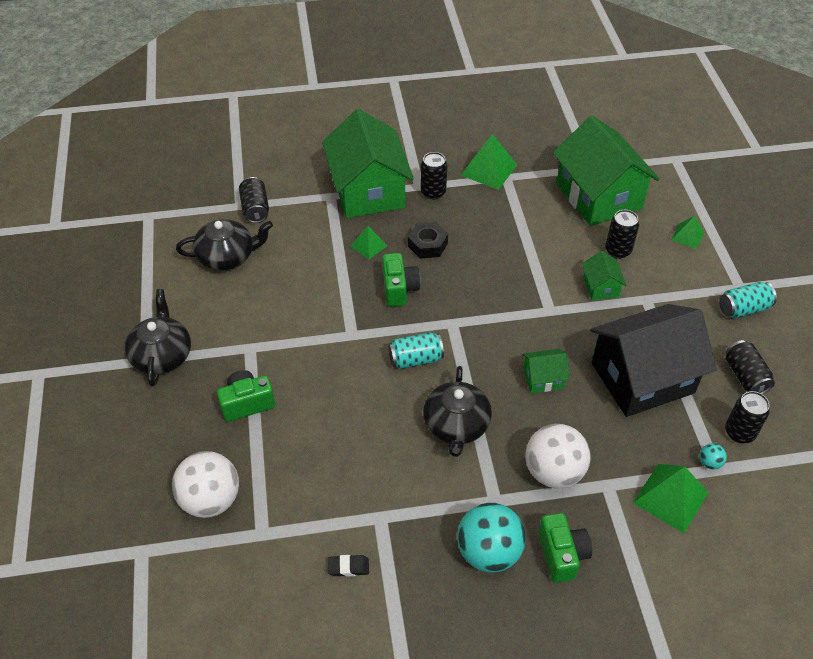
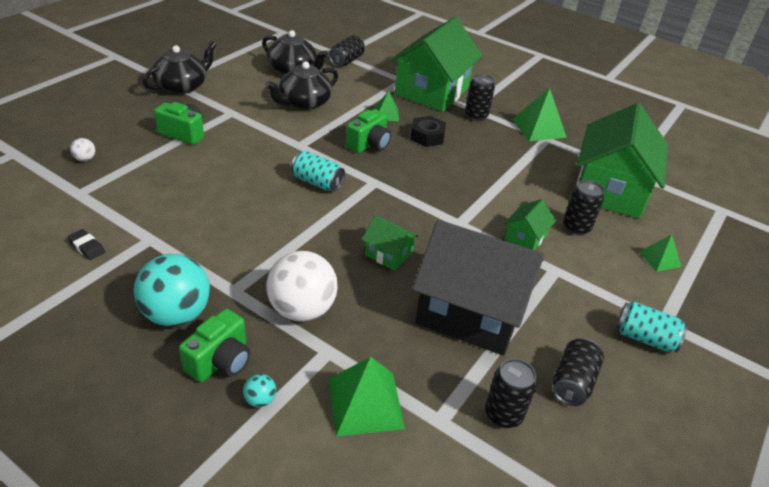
camera: 40 degrees right, 10 degrees down
white ball [172,451,239,518] -> white ball [70,138,95,161], size x0.41
black teapot [423,366,492,457] -> black teapot moved to [265,61,338,110]
turquoise ball [700,443,727,469] -> turquoise ball moved to [243,374,276,407]

